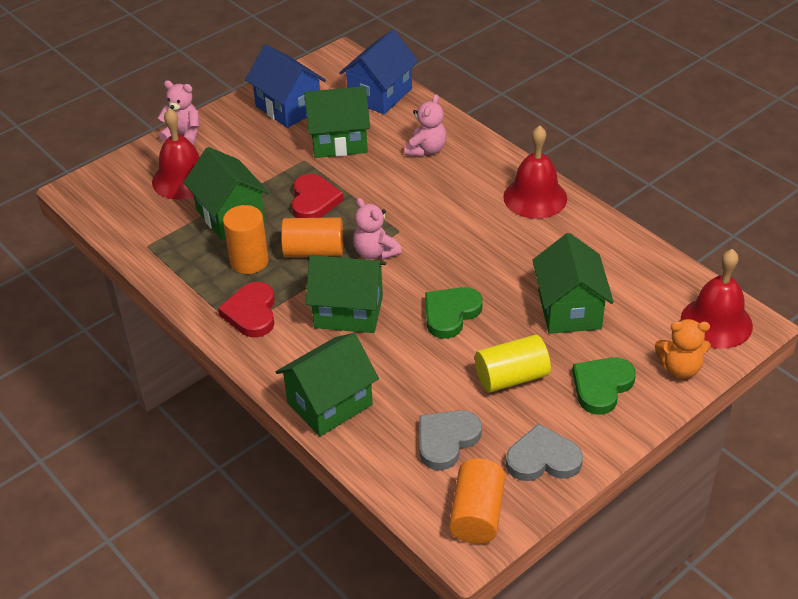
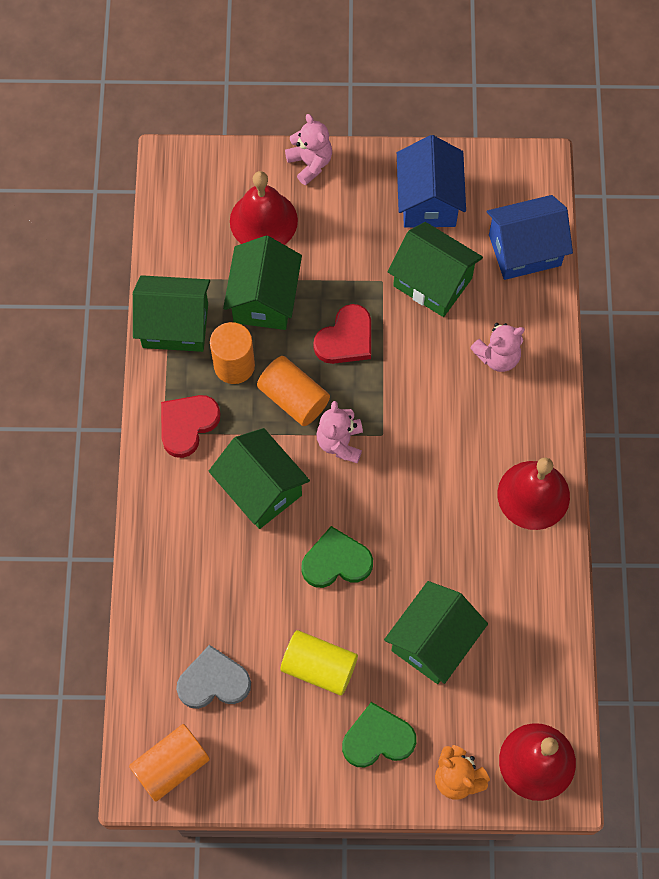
camera: 40 degrees right, 25 degrees up
green house [276,333,379,436] -> green house moved to [133,275,210,352]
grey heart [506,424,583,481] -> none

